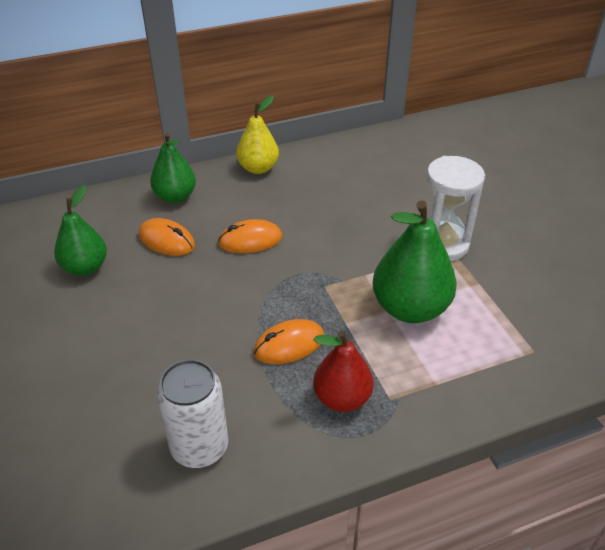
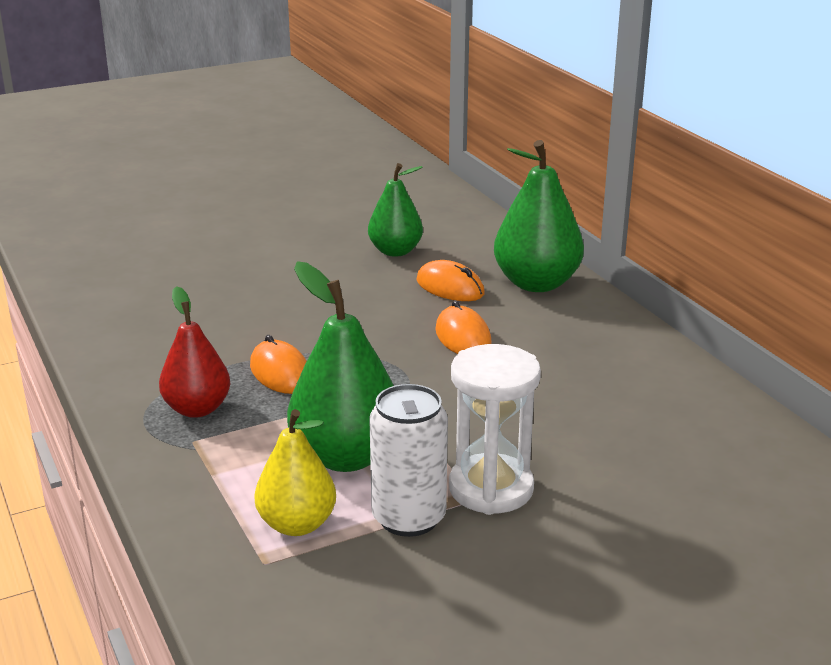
camera: 85 degrees right, 15 degrees down
orange mouse [139,218,195,256] -> orange mouse turned 75 degrees counterclockwise [416,260,485,301]
green pear [150,133,196,203] -> green pear [494,140,584,292], size x1.53
white can [157,359,228,468] -> white can moved to [369,384,448,537]
yellow pear [236,95,279,174] -> yellow pear moved to [254,409,336,536]

